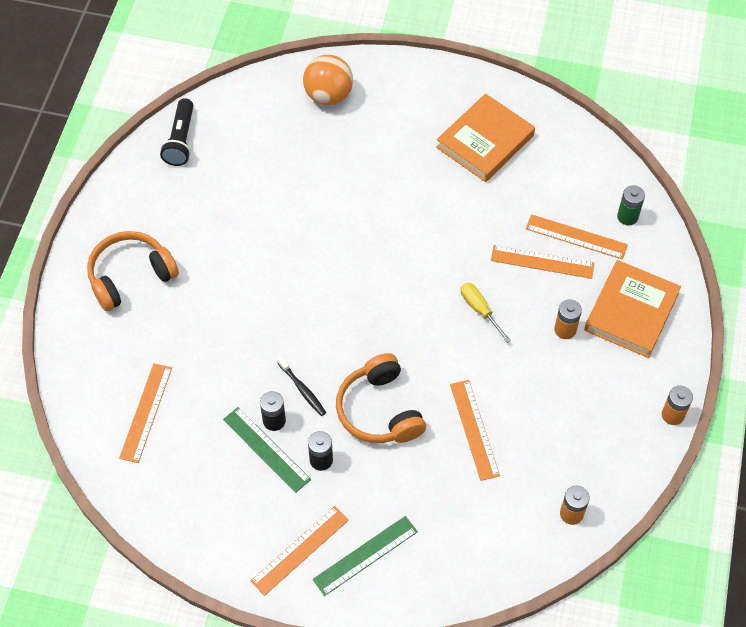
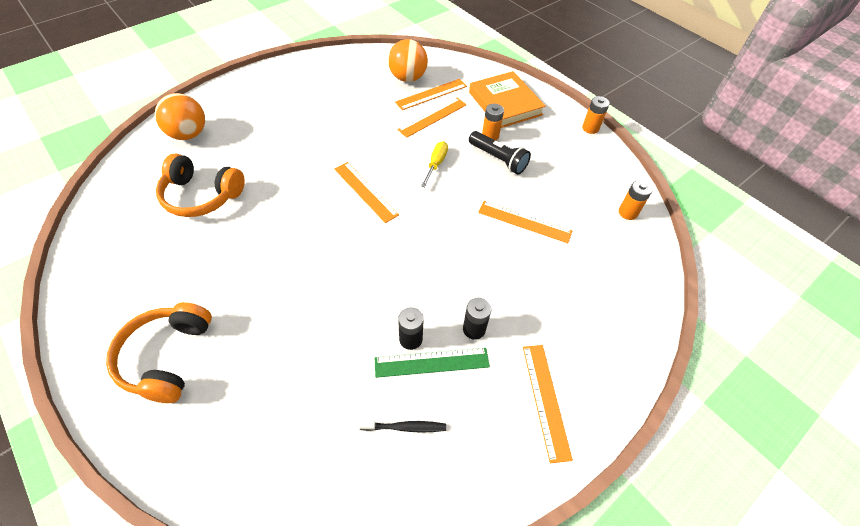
camera: 55 degrees left, 5 degrees down
orange ruler [119,363,172,463] -> orange ruler moved to [334,162,399,223]
black flashlight [160,98,194,166] -> black flashlight moved to [469,131,531,175]
black toothbrush [277,356,326,416] -> black toothbrush moved to [359,420,446,432]
green ruler [313,516,418,596] -> none
orange headphones [336,353,426,443] -> orange headphones moved to [156,153,245,217]
orange book [436,93,535,182] -> none
yellow screwdriver [461,283,511,343] -> yellow screwdriver turned 105 degrees clockwise [421,141,448,187]
green battery [617,185,645,225] -> none
none -> orange ball [388,39,428,82]

